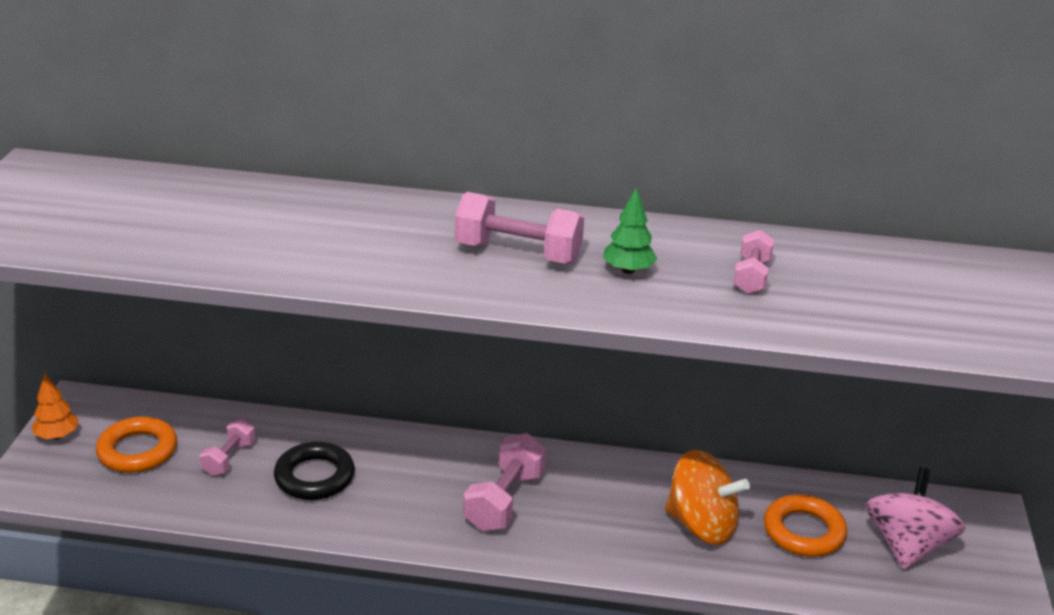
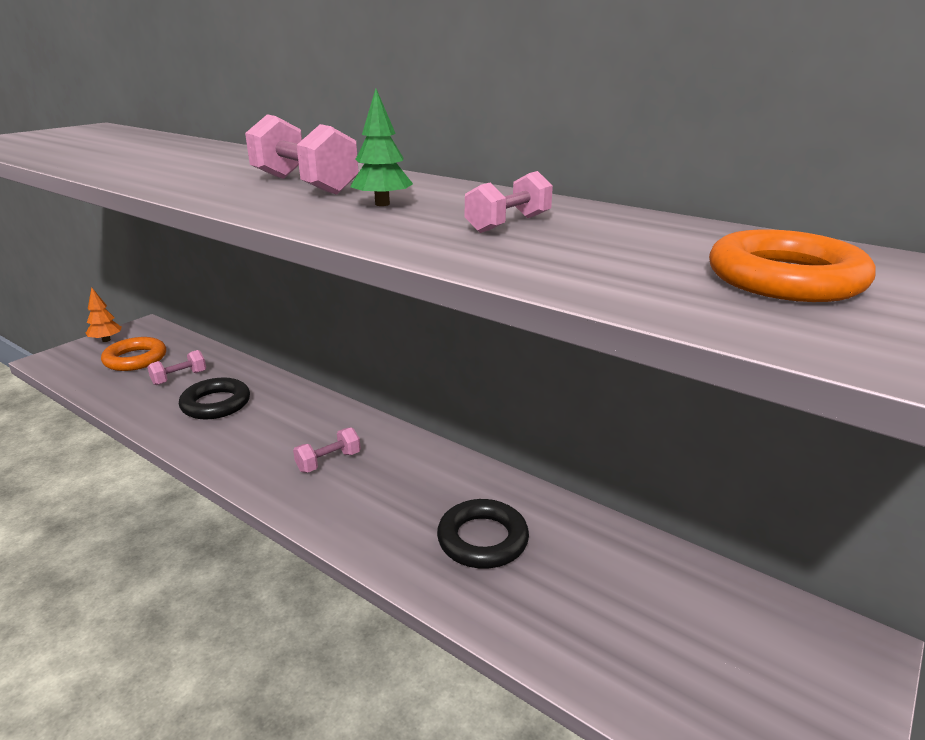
camera: 30 degrees right, 5 degrees down
pink dumbbell [463,433,546,531] -> pink dumbbell [293,427,361,473], size x0.60
orange spinning top [665,450,750,545] -> black ring [437,499,529,569]
orange ring [764,494,847,557] -> orange ring moved to [709,229,876,302]
pink spinning top [865,467,966,569] -> none

